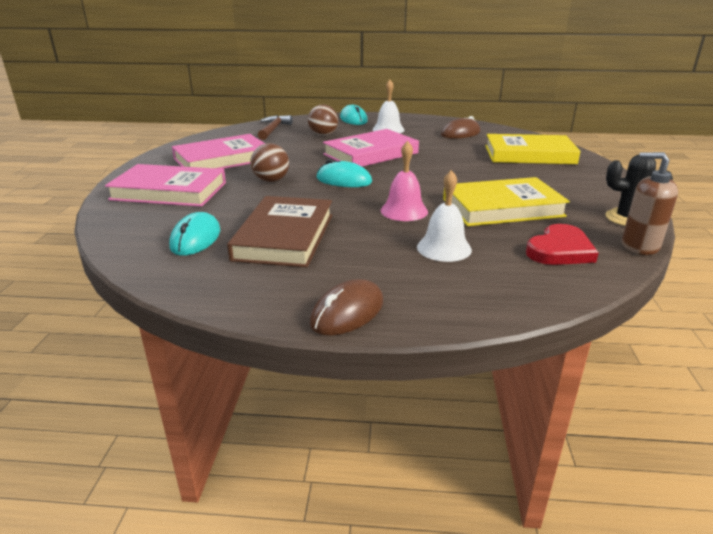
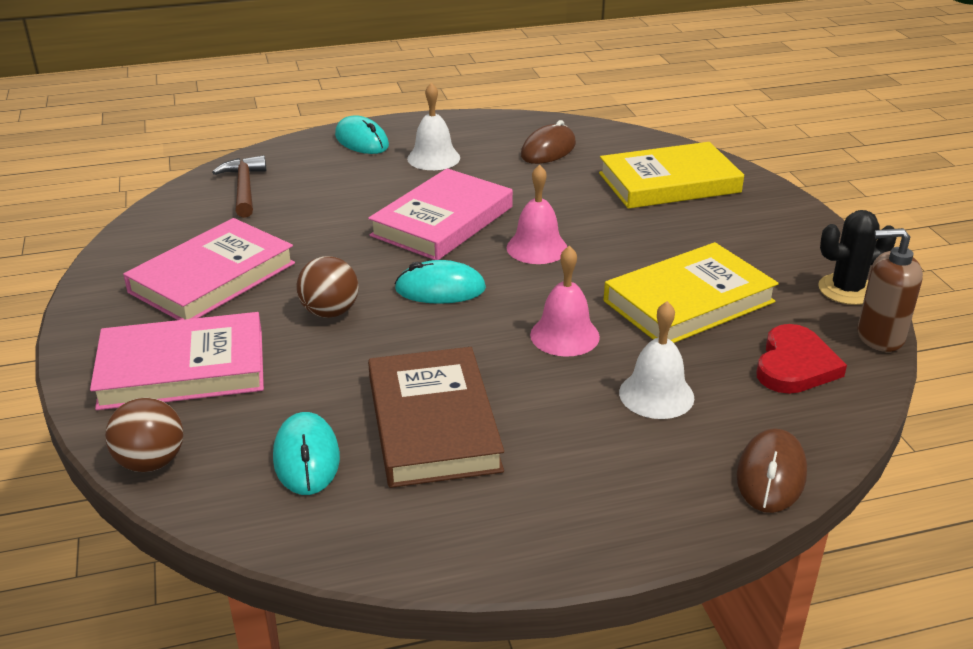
camera: 20 degrees left, 5 degrees up
brown ball [308,104,338,136] -> brown ball moved to [105,397,183,472]
brown mouse [310,279,383,336] -> brown mouse moved to [737,428,807,513]
none -> pink bell [507,164,567,264]

